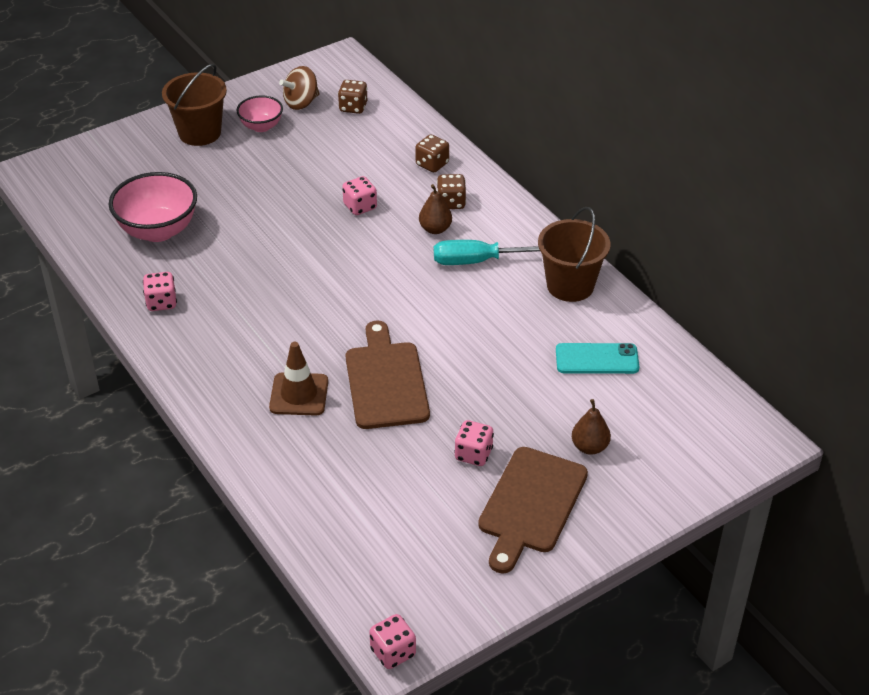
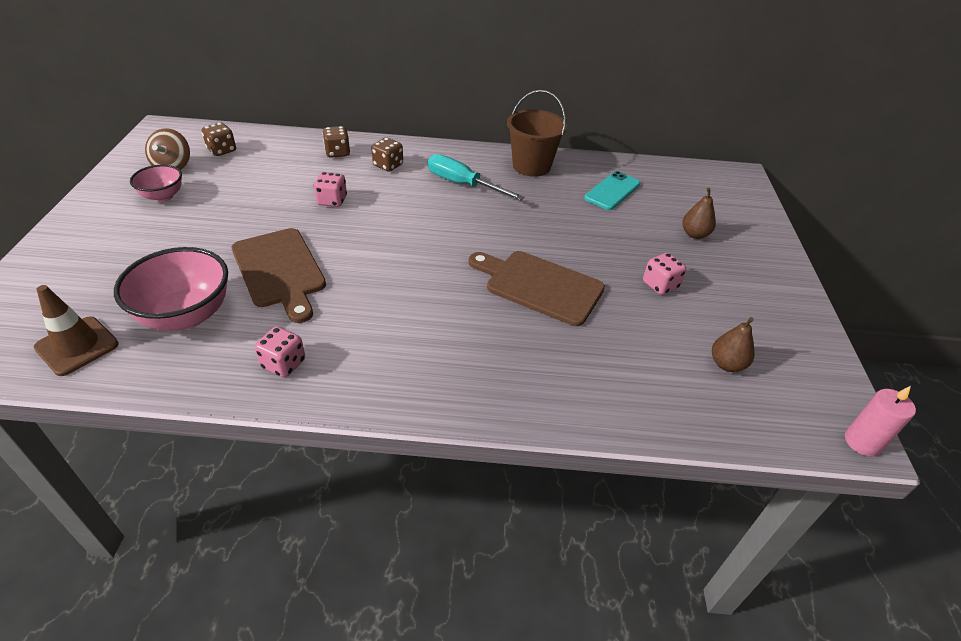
camera: 55 degrees left, 0 degrees up
brown bucket [162,64,227,146] -> none
brown traffic cone [269,342,328,416] -> brown traffic cone moved to [34,285,119,376]
pink dice [369,614,416,669] -> pink candle [845,386,916,456]
brown pear [419,184,452,234] -> brown pear moved to [712,317,755,372]
turquoise screwdriver [434,240,540,265] -> turquoise screwdriver turned 90 degrees clockwise [428,154,525,201]
brown cutting board [478,447,588,574] -> brown cutting board moved to [232,228,326,323]

